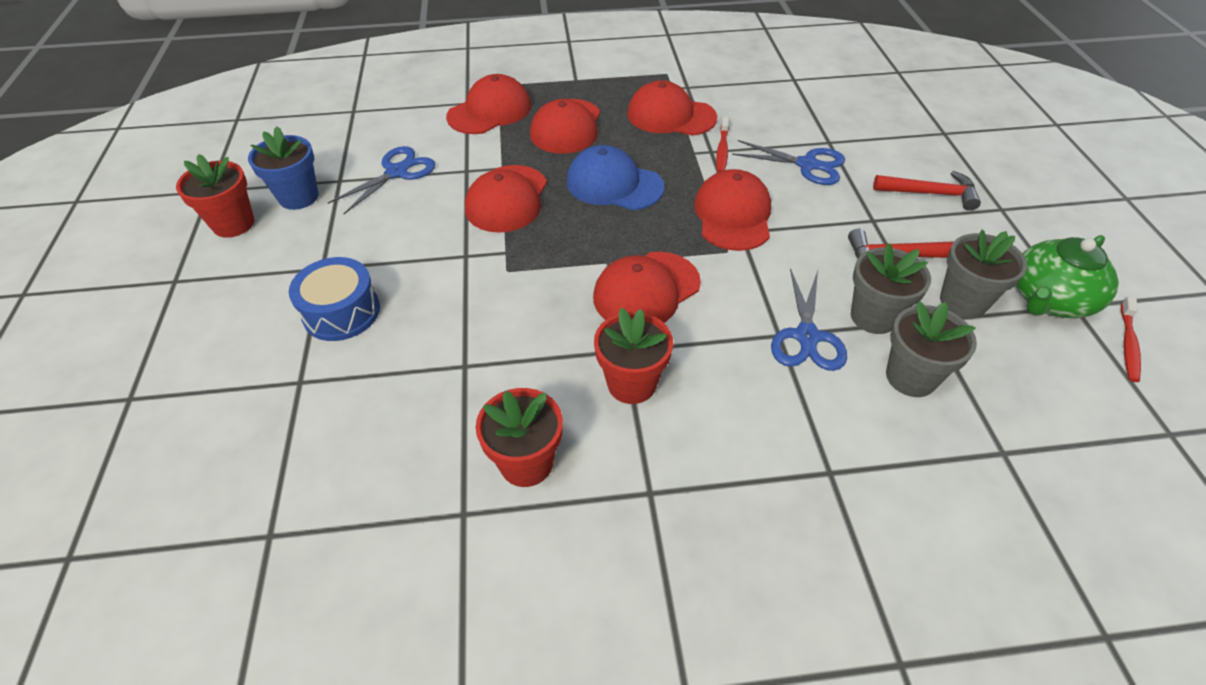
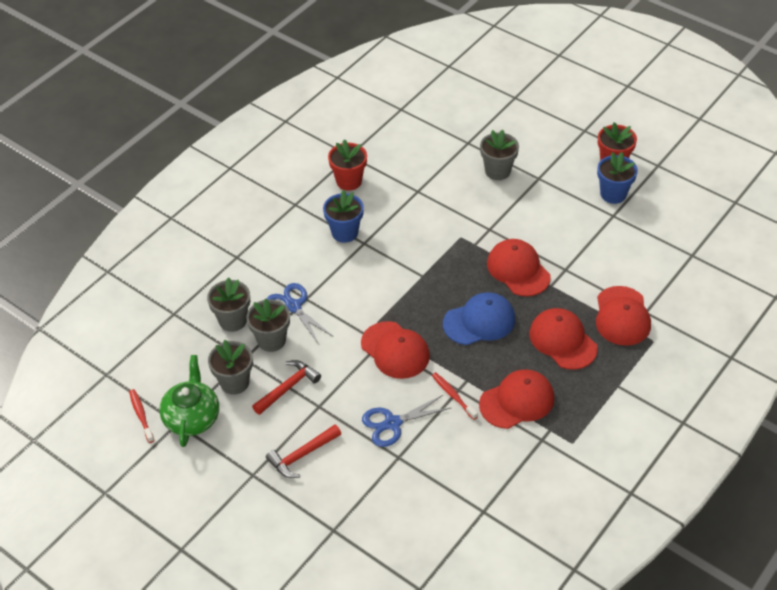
camera: 135 degrees right, 0 degrees up
blue drum [289,257,380,341] -> grey flower pot [480,130,519,180]
blue scissors [328,146,436,214] -> none
red cap [593,252,701,323] -> none
red flower pot [594,308,673,404] -> blue flower pot [323,190,364,243]

